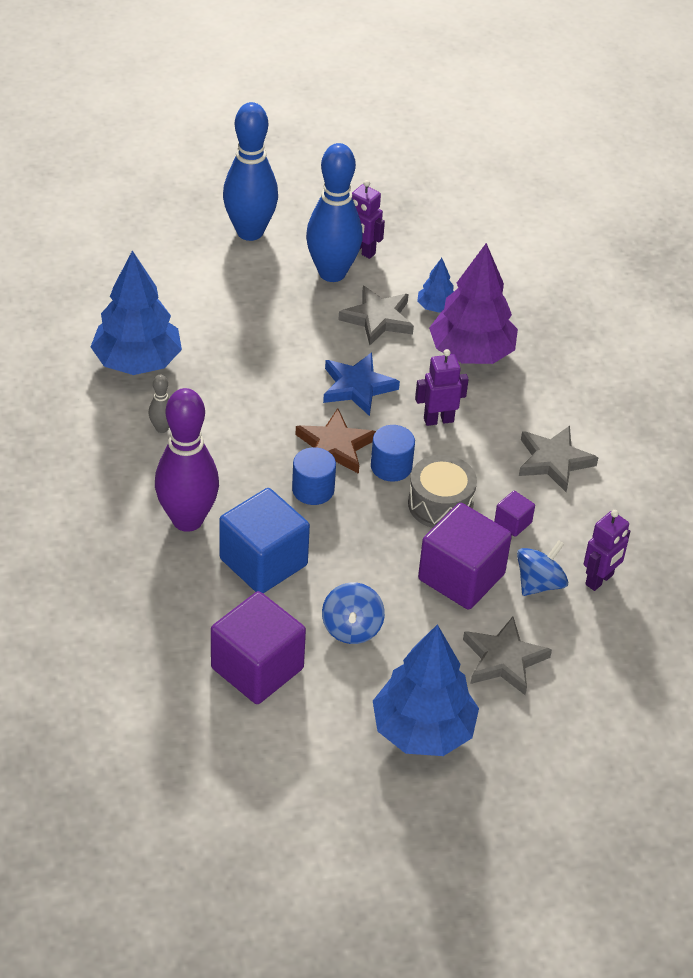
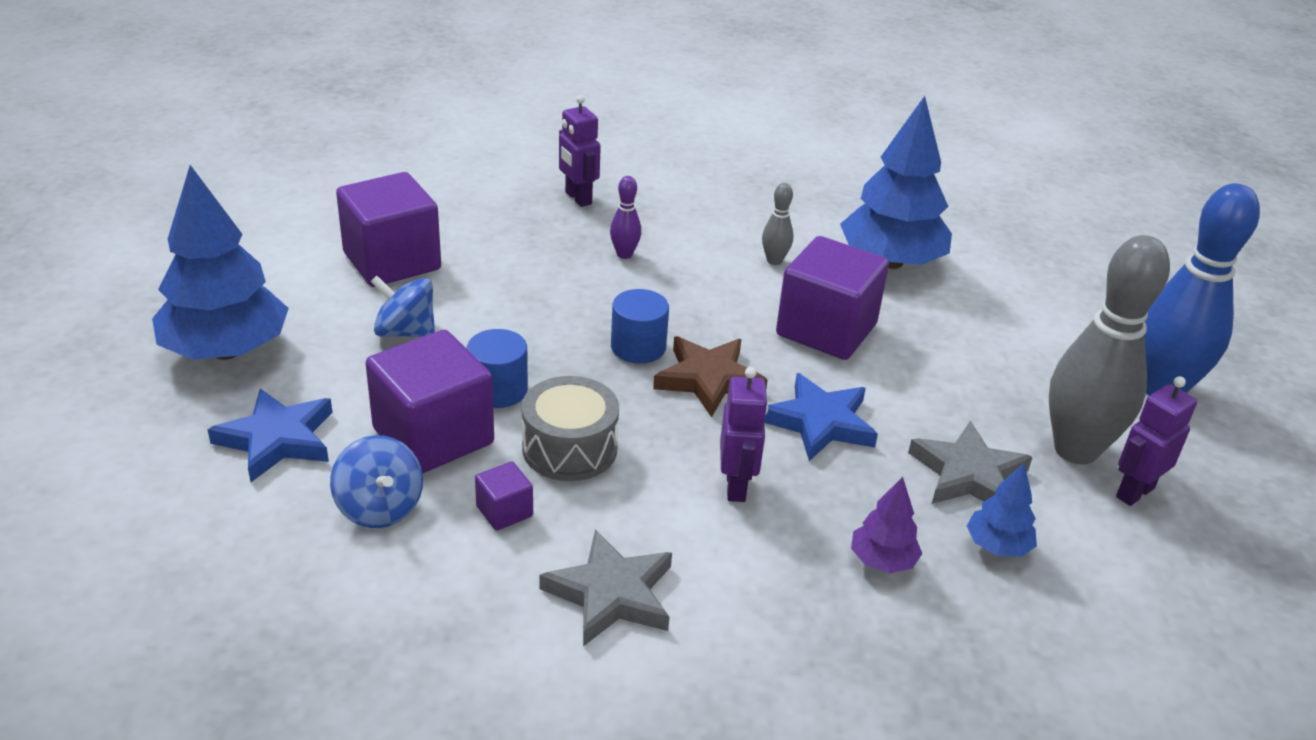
camera: 105 degrees right, 10 degrees down
purple bowling pin [155,388,219,532] -> purple bowling pin [610,176,641,259], size x0.43
blue cube [219,488,310,593] -> none
blue bowling pin [306,143,363,282] -> grey bowling pin [1049,235,1170,464]
blue cylinder [371,425,415,482] -> blue cylinder moved to [467,329,528,408]
purple tree [429,243,518,364] -> purple tree [851,477,922,573], size x0.47
grey star [463,617,552,695] -> blue star [207,388,333,482]
purple robot [584,510,630,591] -> purple robot moved to [559,95,601,207]
none -> purple cube [776,236,889,360]

